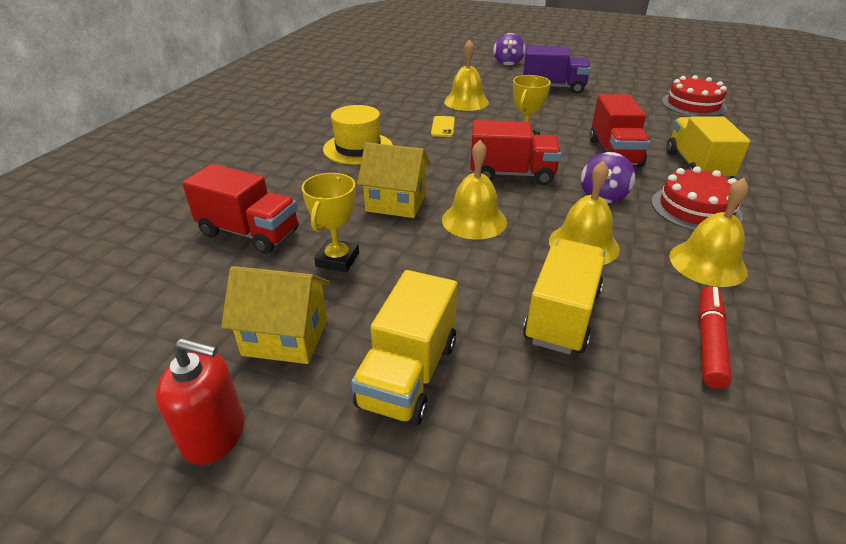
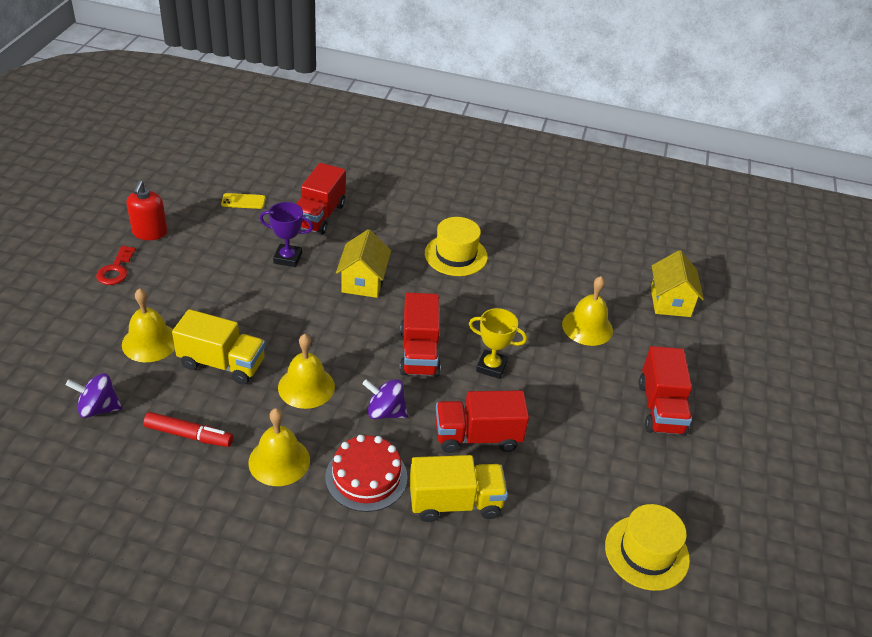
camera: 80 degrees right, 5 degrees up
yellow house [221,266,330,364] -> yellow house moved to [651,250,704,317]
yellow trophy [301,173,359,272] -> purple trophy [260,202,313,267]
yellow truck [351,270,458,425] -> none
yellow phone [431,116,455,137] -> yellow phone moved to [221,193,266,209]
yellow bell [442,140,507,240] -> yellow bell moved to [122,288,175,362]
purple spinning top [493,33,526,65] -> purple spinning top moved to [66,373,122,418]
purple truck [523,45,591,94] -> red truck [639,346,692,436]
red cake [662,75,727,117] -> yellow hat [605,504,690,591]
none -> red key [96,246,136,285]

